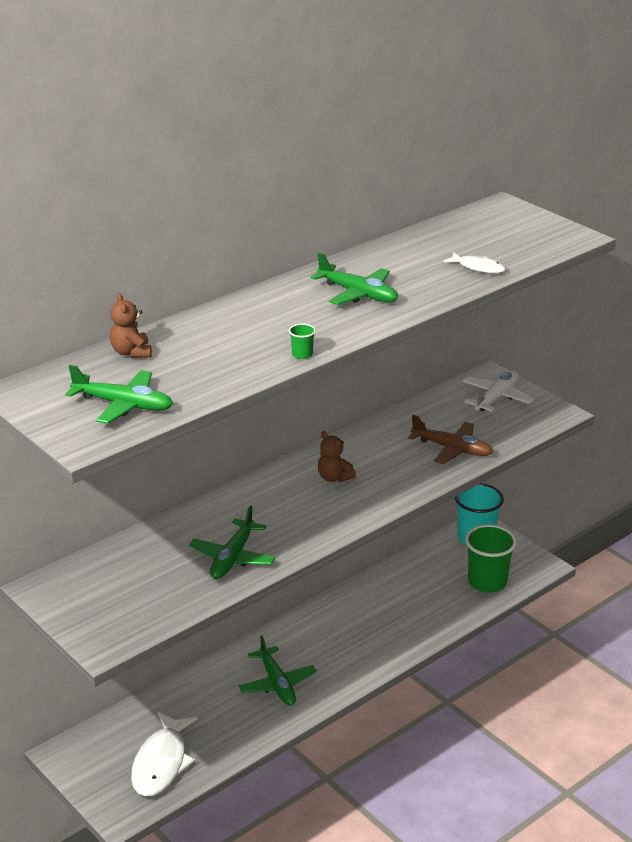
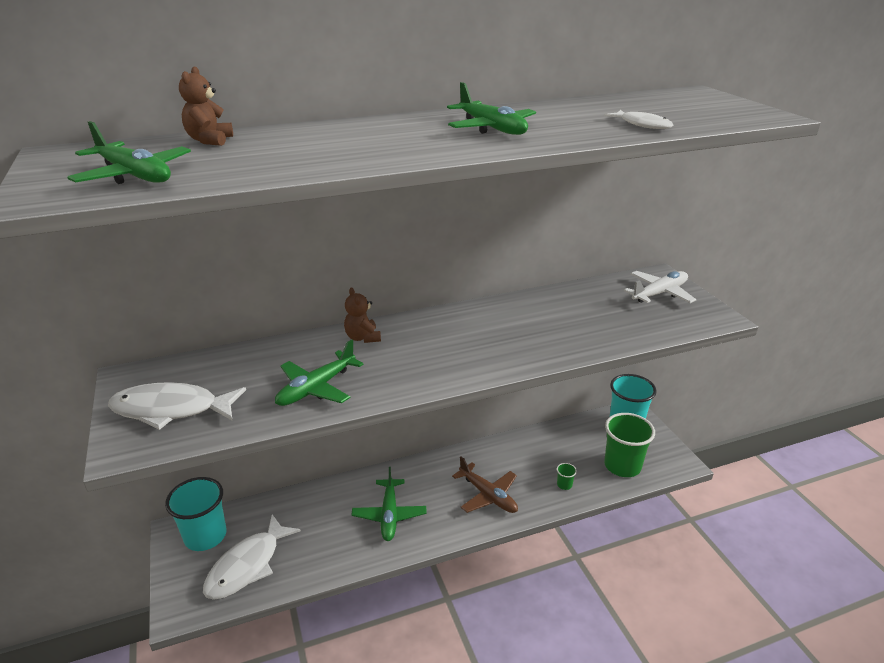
camera: 20 degrees right, 0 degrees up
green cup [289,324,316,359] -> green cup moved to [557,463,577,490]
brown teddy bear [318,431,356,482] -> brown teddy bear moved to [344,287,381,343]
brown plane [408,415,493,464] -> brown plane moved to [452,457,518,513]
none -> white fish [108,382,246,430]
none -> turquoise cup [165,477,226,551]

